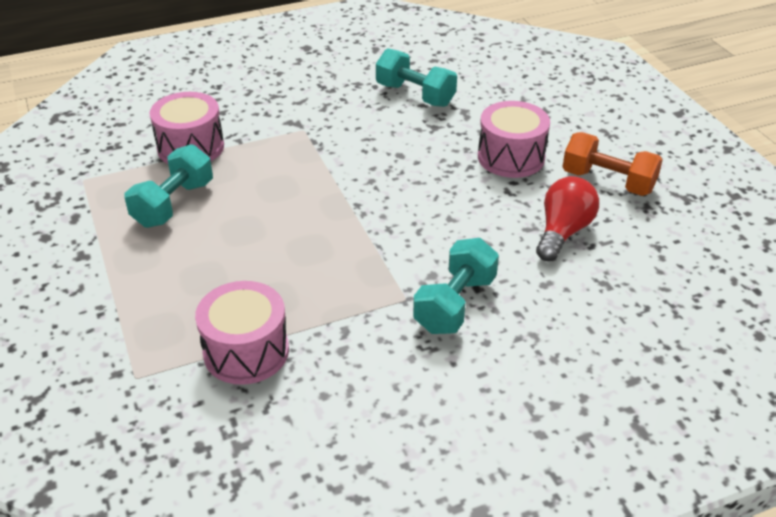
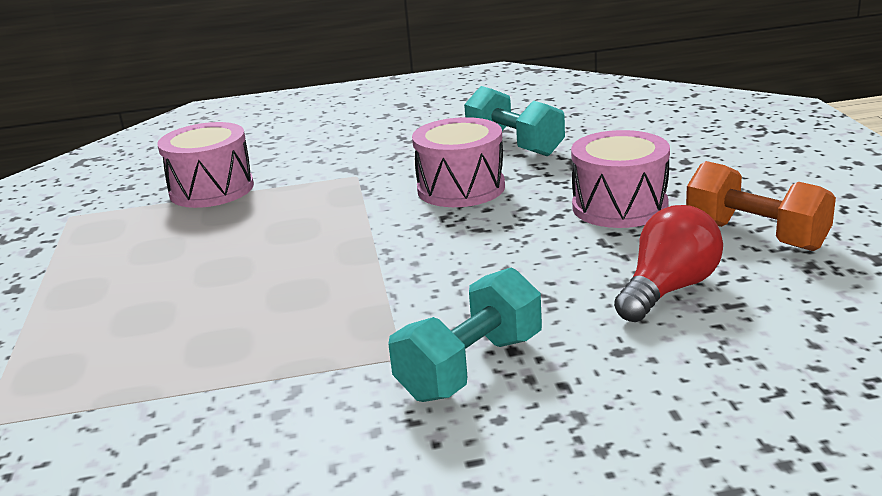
camera: 15 degrees right, 15 degrees down
turquoise dumbbell [125,144,213,228] -> none
pink drum [195,281,289,385] -> pink drum moved to [412,117,505,207]

